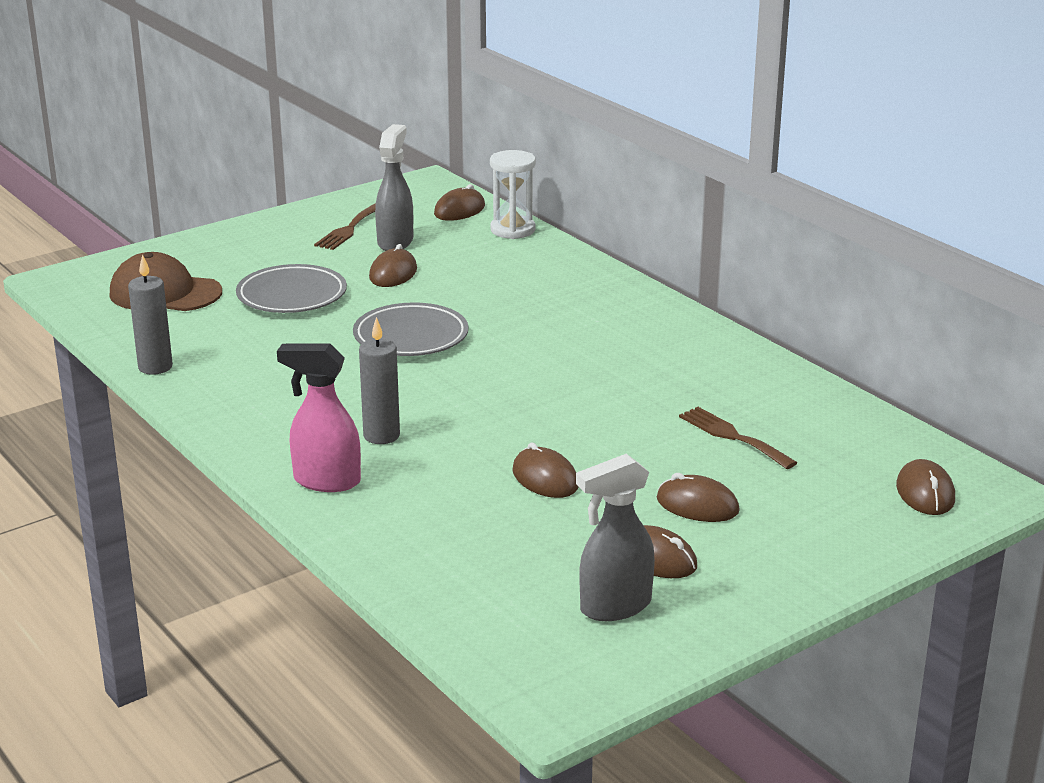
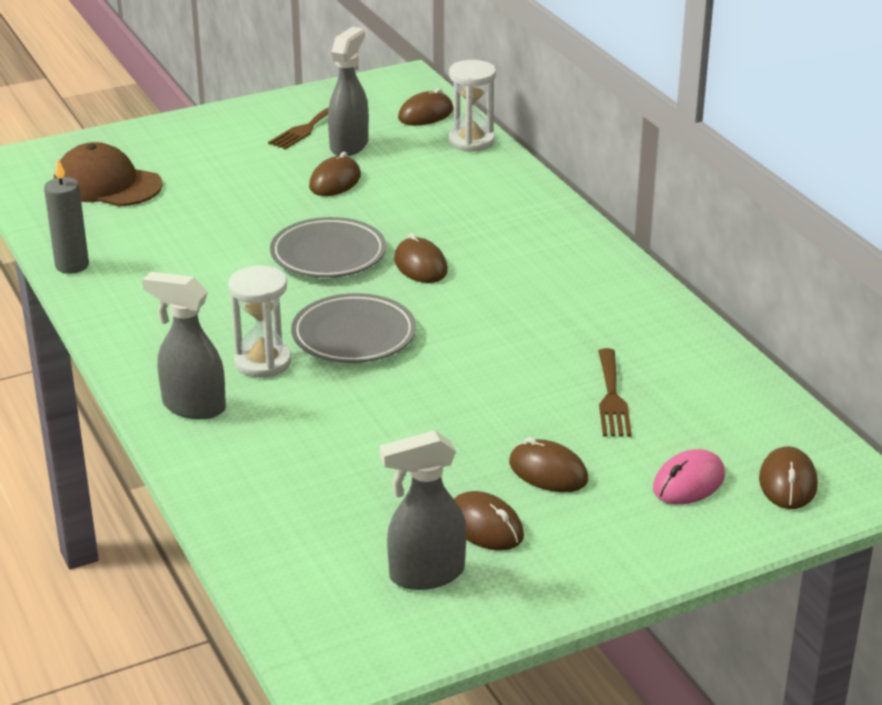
camera: 10 degrees right, 5 degrees up
grey plate [236,264,347,313] -> grey plate moved to [291,293,416,363]
pink spray bottle [277,343,361,492] -> grey spray bottle [142,272,226,419]
grey candle [359,317,400,444] -> white hourglass [228,266,291,378]
brown mouse [512,442,578,498] -> brown mouse moved to [394,233,448,283]
brown fork [679,407,797,469] -> brown fork turned 150 degrees counterclockwise [598,348,632,437]
none -> pink mouse [653,449,725,505]

